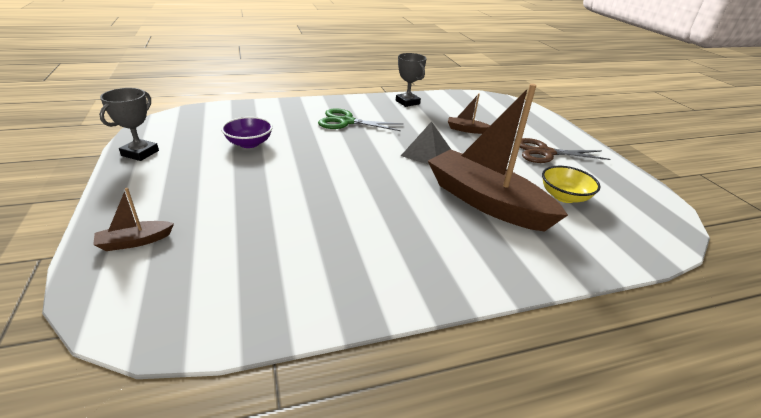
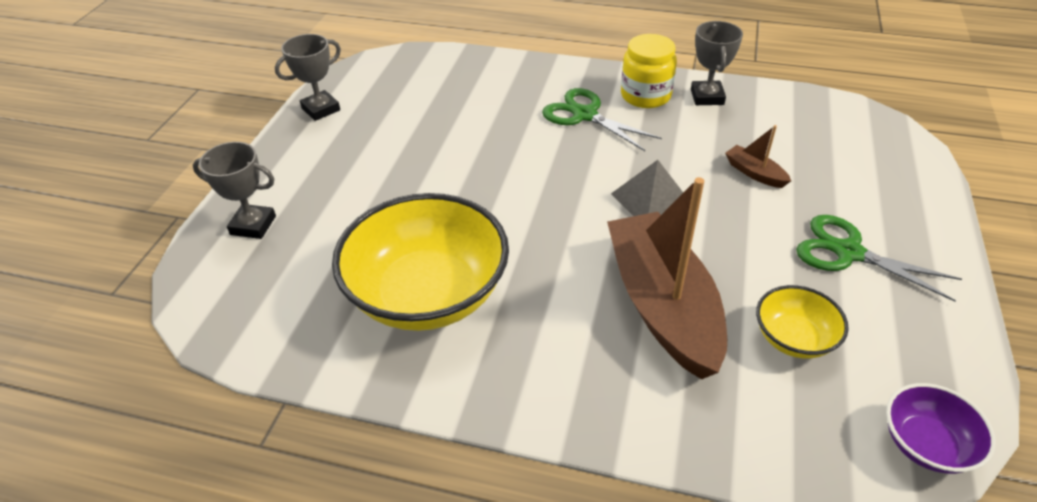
camera: 35 degrees right, 10 degrees up
brown boat [93,188,174,251] -> grey trophy [193,142,276,239]
purple bowl [221,117,273,148] -> purple bowl moved to [886,383,996,474]
brown scissors [520,138,610,163] -> green scissors [796,215,962,302]
none -> yellow bowl [332,193,509,331]
none -> yellow jar [621,34,677,108]

